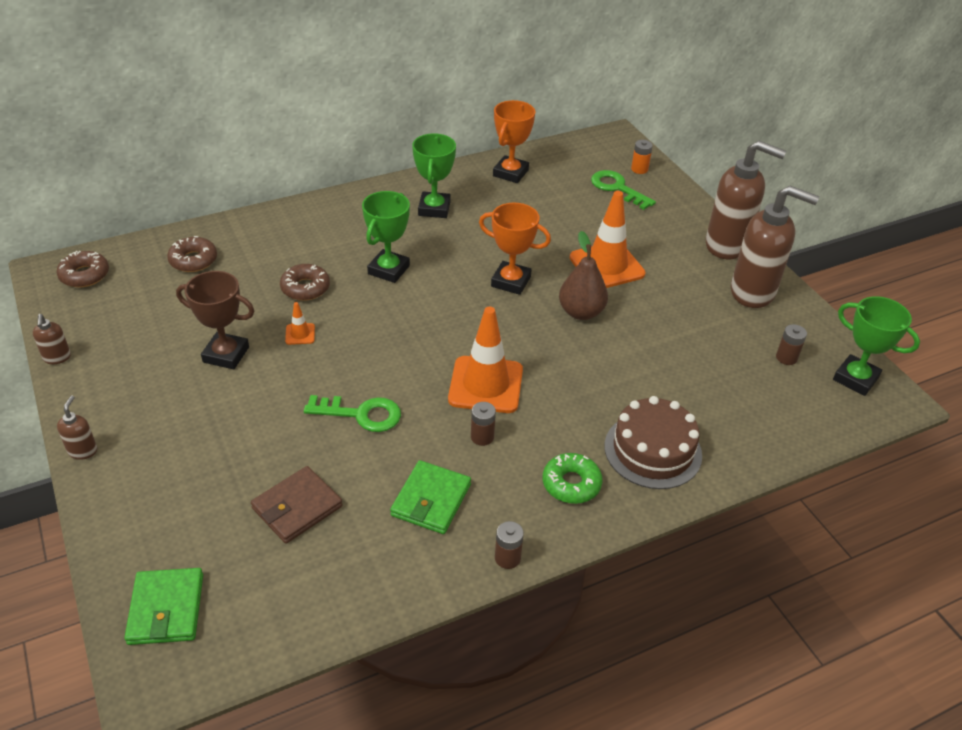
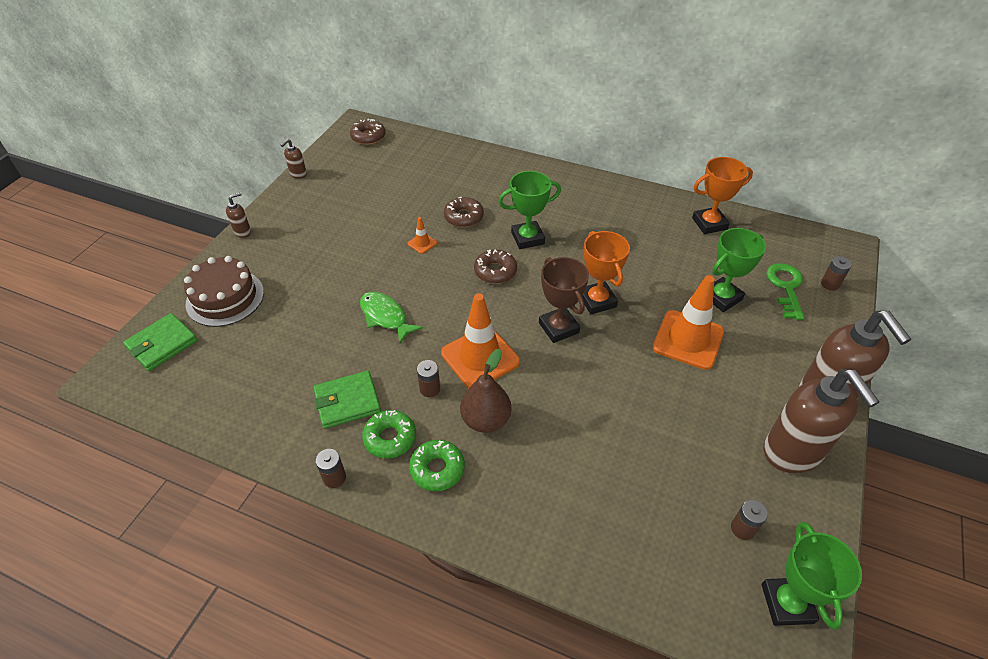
camera: 50 degrees right, 5 degrees up
brown donut [167,236,217,272] -> brown donut moved to [474,249,517,284]
brown trophy [176,271,254,369] -> brown trophy moved to [539,257,589,343]
brown wallet [251,466,343,544] -> none
green key [304,395,401,432] -> green fish [360,292,423,344]
green trophy [412,133,456,218] -> green trophy moved to [712,228,766,312]
brown pear [559,231,608,320] -> brown pear moved to [460,349,512,433]
brown cake [604,396,702,489] -> brown cake moved to [184,256,264,327]
orange battery [631,140,653,174] -> brown battery [821,256,852,291]
none -> green donut [362,410,416,459]

